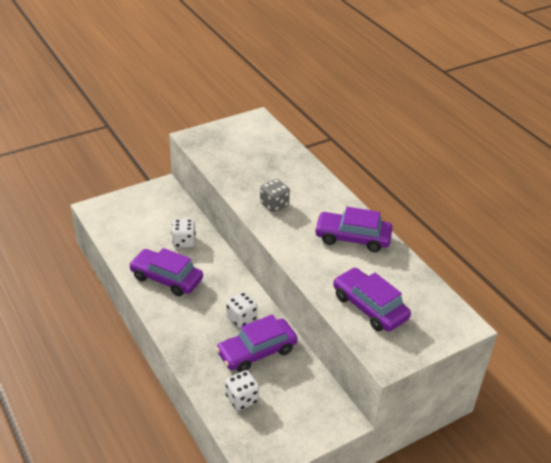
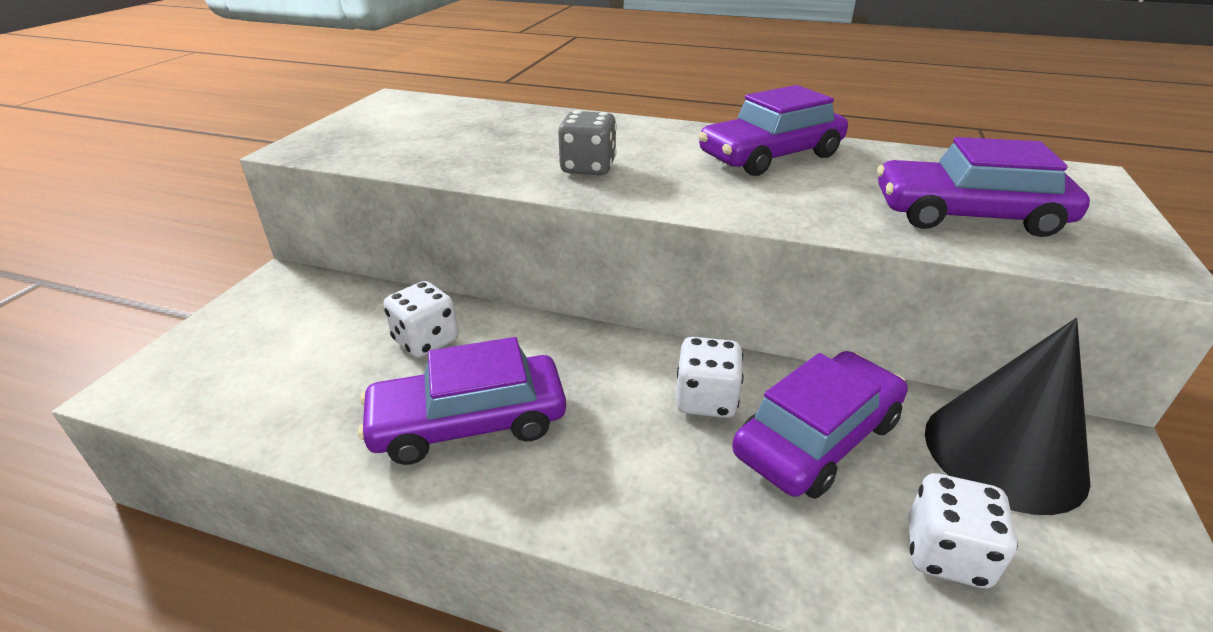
camera: 40 degrees left, 5 degrees down
purple car [216,315,298,372] -> purple car turned 150 degrees counterclockwise [732,351,908,499]
none -> black cone [925,318,1090,515]

